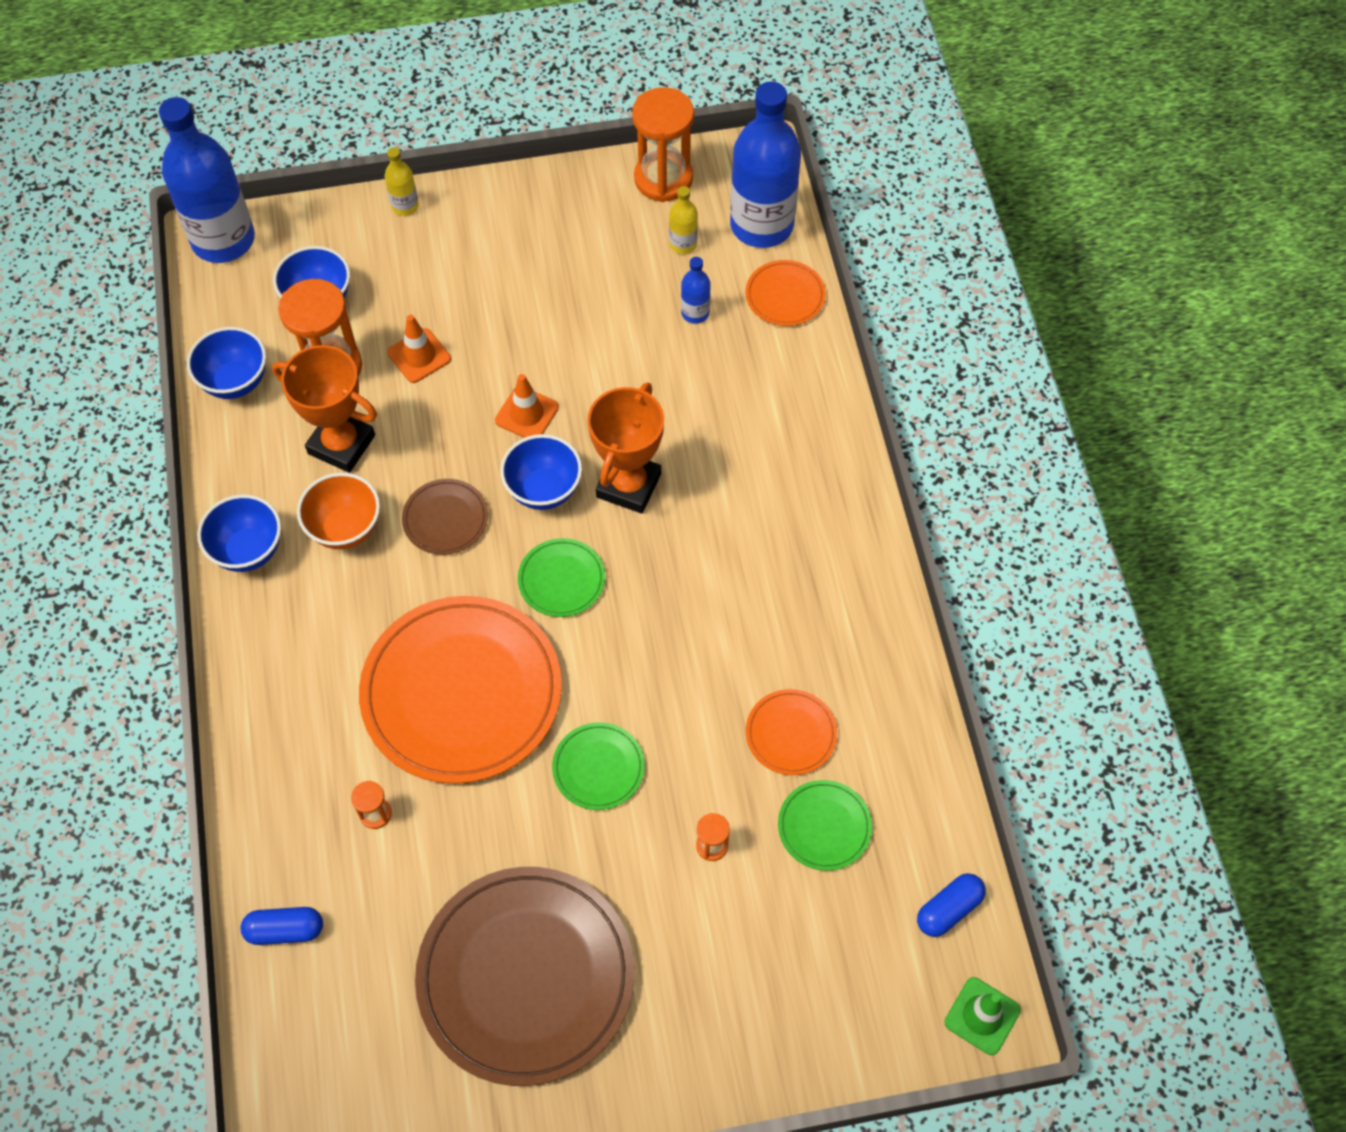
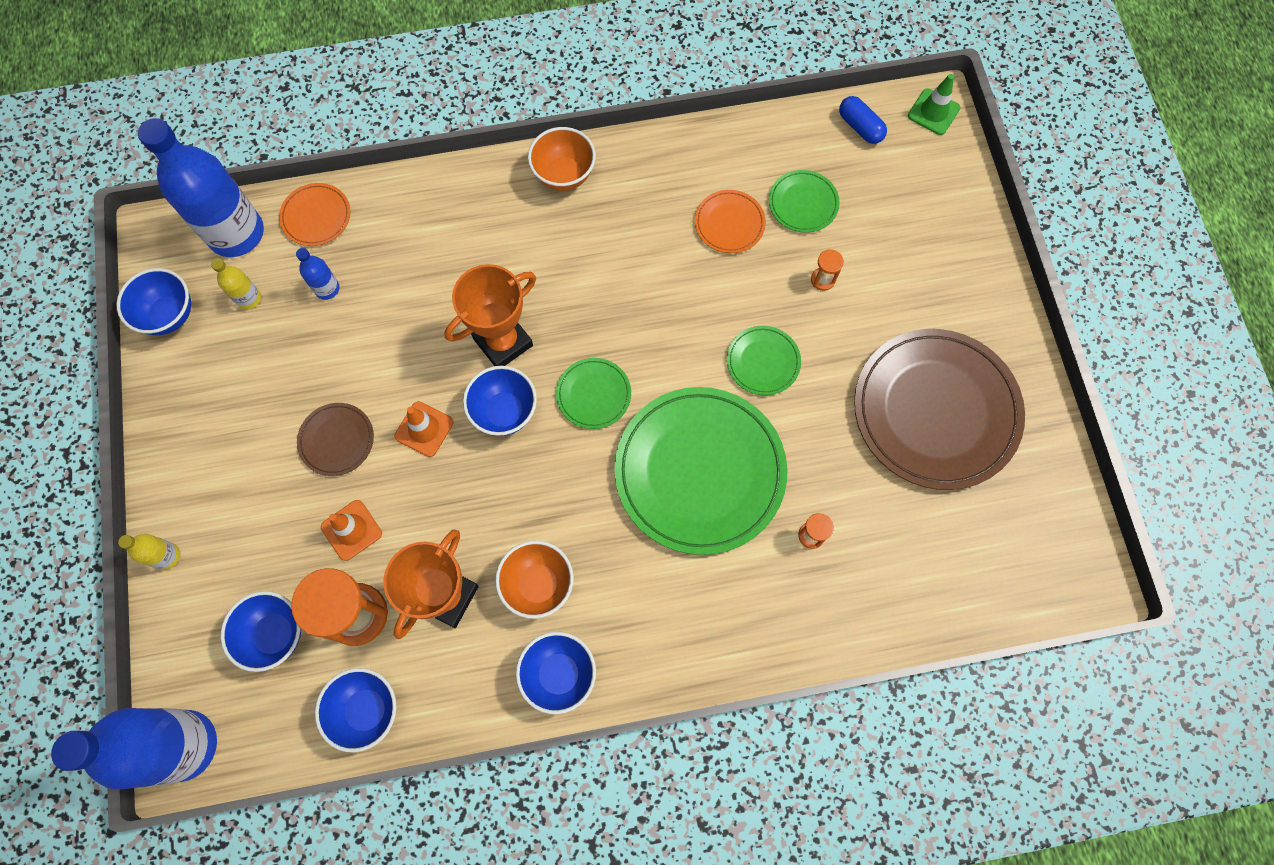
camera: 90 degrees left, 10 degrees up
blue capsule [241,907,323,945] -> none
orange plate [359,596,562,784] -> green plate [614,387,787,555]
brown plate [402,479,488,555] -> brown plate moved to [297,403,374,476]
orange trophy [587,383,664,513] -> orange trophy turned 60 degrees counterclockwise [444,264,536,366]
orange hourglass [632,87,694,202] -> blue bowl [116,268,191,335]
none -> orange bowl [528,127,596,191]

